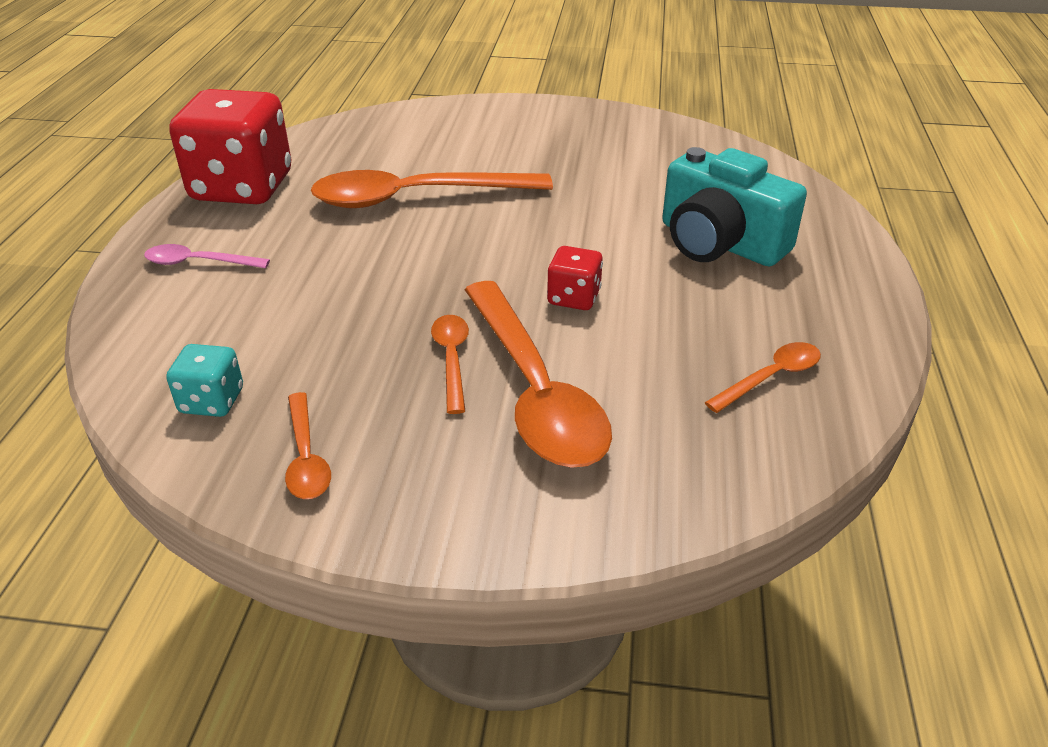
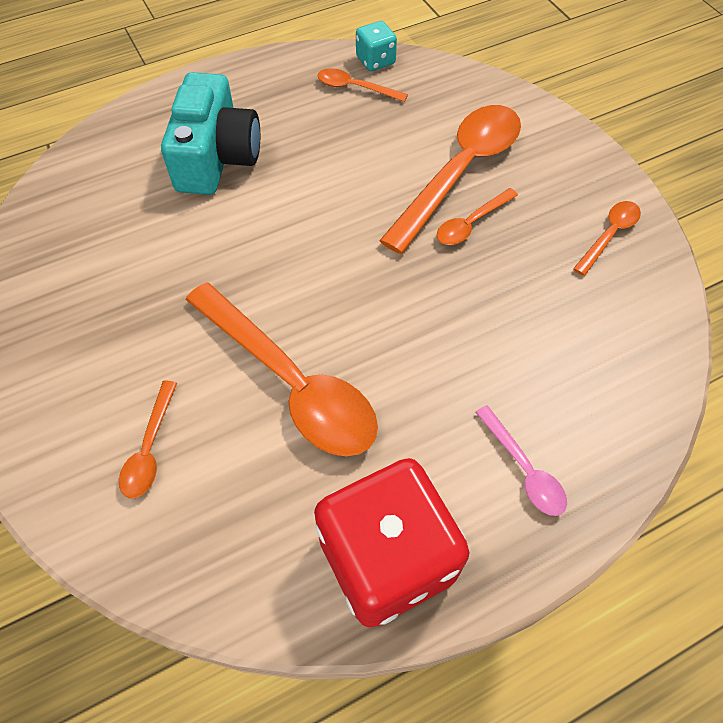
camera: 125 degrees left, 20 degrees up
turquoise dice [166,344,243,417] -> turquoise dice moved to [356,21,397,71]
red dice [547,246,603,310] -> none
none -> orange spoon [119,381,177,498]

